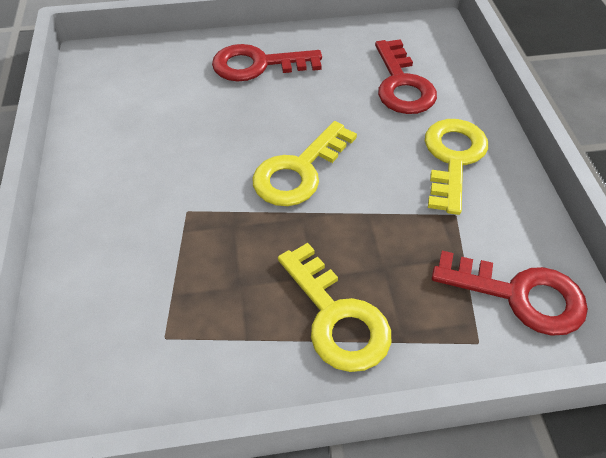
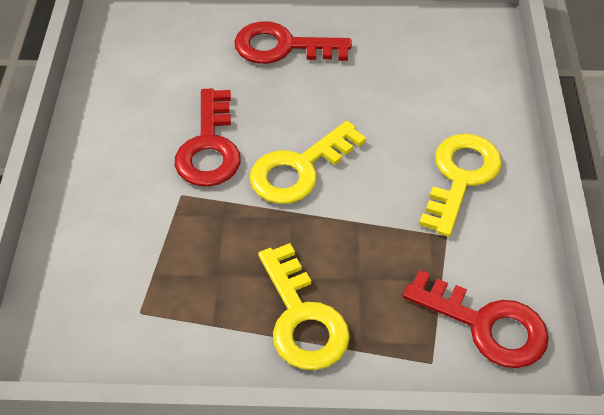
camera: 10 degrees right, 0 degrees up
red key [375,39,437,114] -> red key moved to [175,88,241,187]

